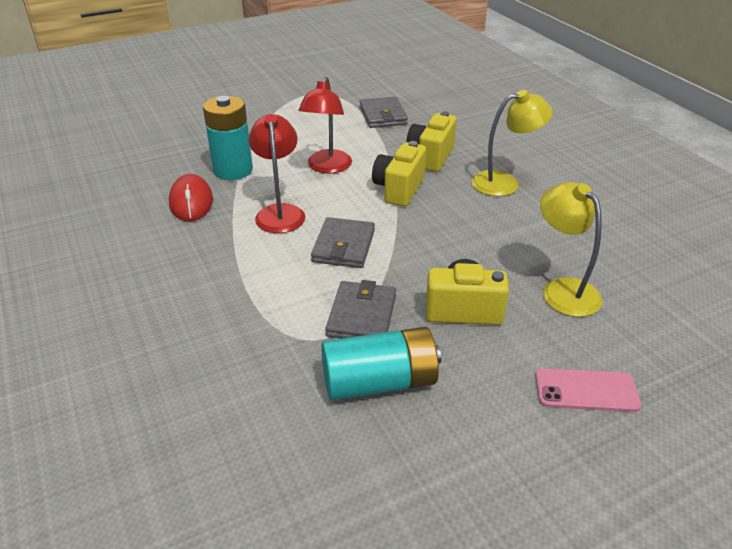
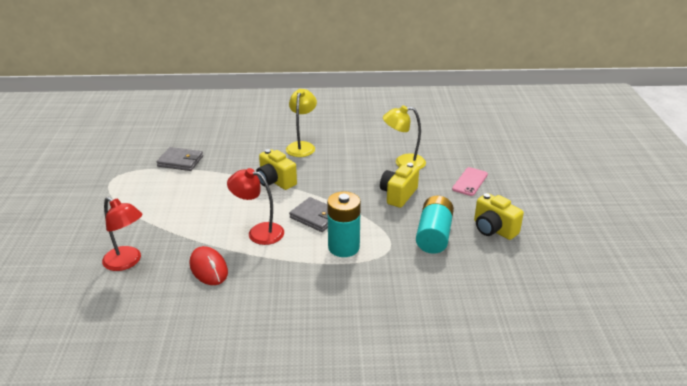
camera: 65 degrees left, 5 degrees down
red mouse [169,174,213,221] -> red mouse turned 45 degrees clockwise [190,246,228,285]
turquoise battery [203,96,253,180] -> turquoise battery moved to [327,191,361,257]
red lamp [298,77,352,174] -> red lamp moved to [102,197,142,271]
grey wallet [325,280,396,339] -> none
yellow camera [406,111,457,172] -> yellow camera moved to [474,193,524,240]

